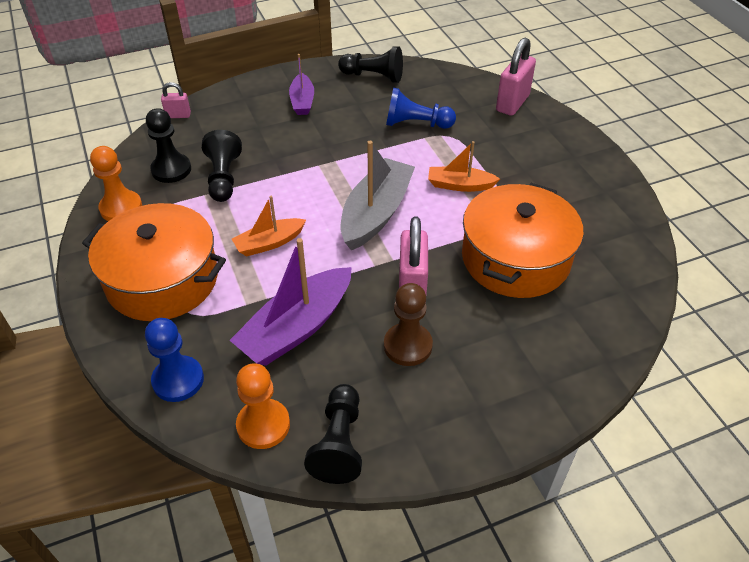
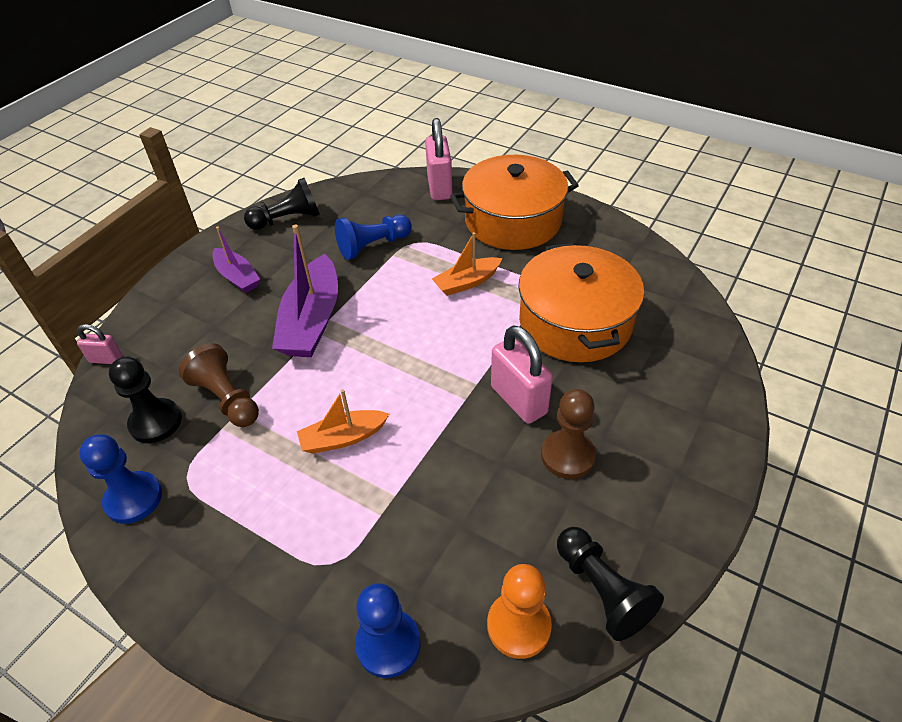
camera: 35 degrees left, 0 degrees up
orange pot [82,203,226,321] -> orange pot moved to [450,155,579,250]
orange pawn [90,146,142,221] -> blue pawn [79,434,162,524]
pink padlock [161,82,191,118] -> pink padlock turned 45 degrees clockwise [77,324,122,364]
black pawn [202,130,242,202] -> brown pawn [179,343,259,427]
purple boat [229,238,352,366] -> purple boat moved to [272,224,338,357]
orange boat [232,196,306,256] -> orange boat turned 45 degrees clockwise [297,389,389,454]
grey boat [341,141,415,251] -> none

